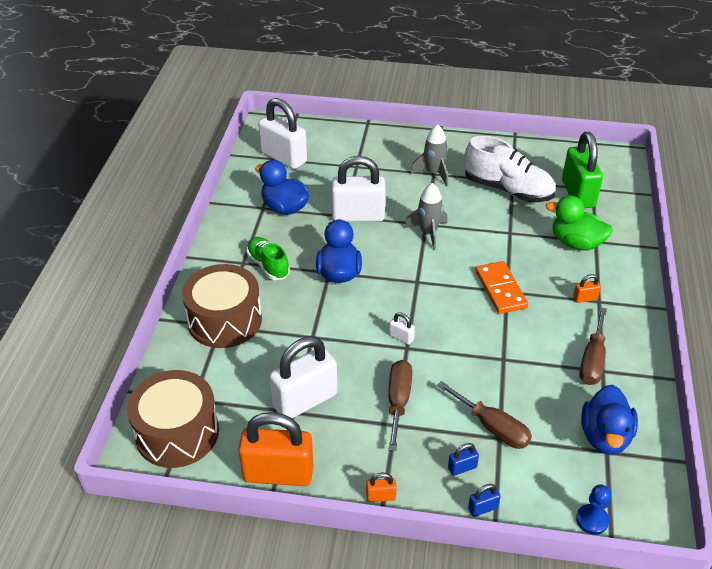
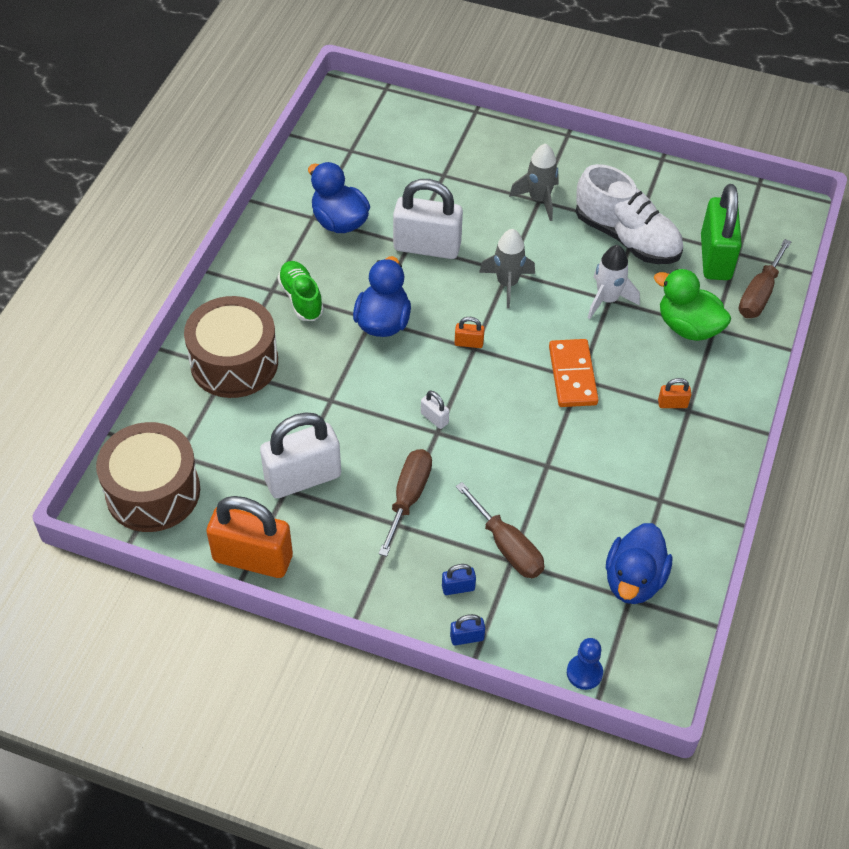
camera: 10 degrees right, 10 degrees up
white padlock [258,98,307,169] -> none
orange padlock [366,473,397,502] -> orange padlock moved to [455,317,485,348]
brown screwdriver [580,307,607,385] -> brown screwdriver moved to [739,239,791,318]
none -> white rocket [588,245,640,319]

